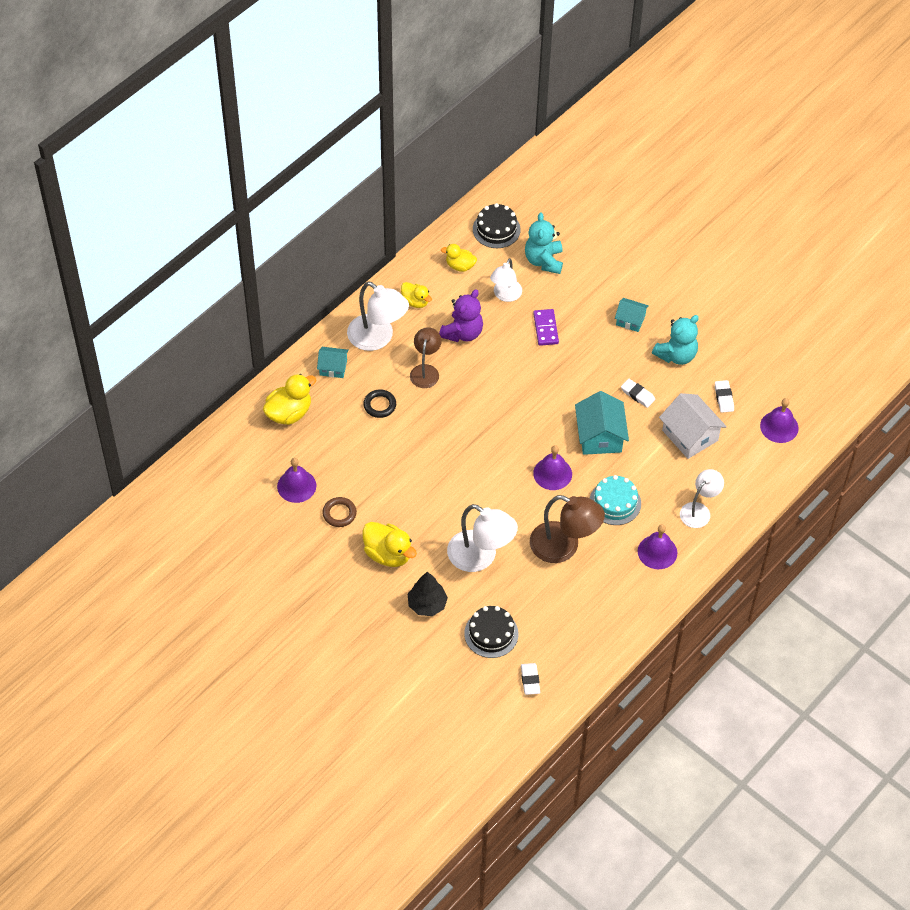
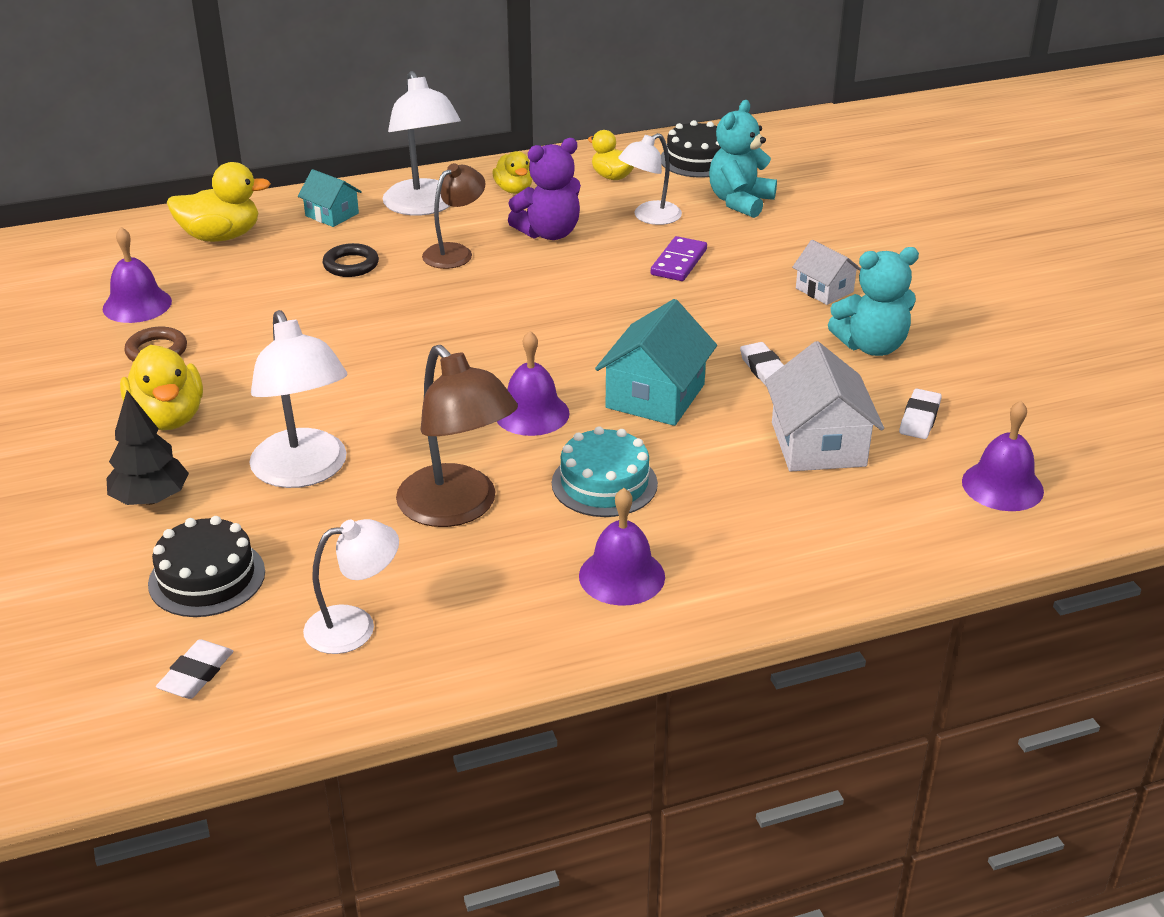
camera: 30 degrees right, 20 degrees down
turquoise house [615,298,649,332] -> white house [792,240,861,305]
white lamp [680,469,724,528] -> white lamp moved to [303,519,399,654]

